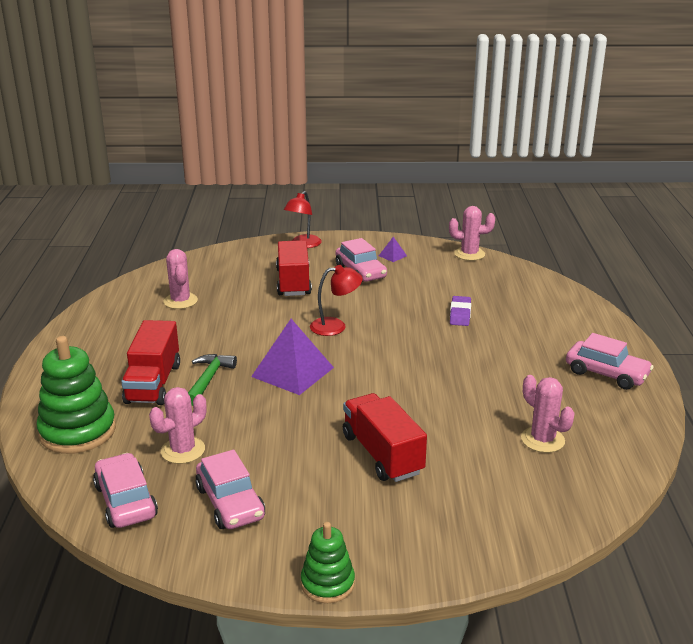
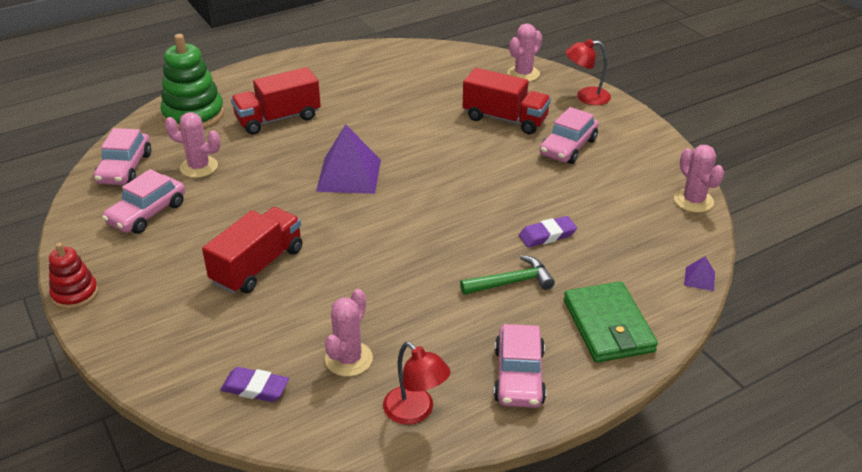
camera: 60 degrees right, 10 degrees up
pink car [93,453,158,528] -> pink car turned 150 degrees clockwise [94,128,151,185]
pink cactus [164,249,198,309] -> pink cactus moved to [508,23,542,82]
green hammer [188,354,237,406] -> green hammer moved to [460,255,555,295]
red truck [276,240,312,296] -> red truck turned 60 degrees clockwise [463,68,551,134]
green stacking toy [301,522,355,603] -> red stacking toy [49,243,98,309]
red lamp [310,265,363,336] -> red lamp moved to [383,342,451,425]
purple pyramid [379,237,407,262] -> purple pyramid moved to [684,256,715,291]
none -> purple eraser [220,367,289,402]
none -> green wallet [564,281,658,363]

